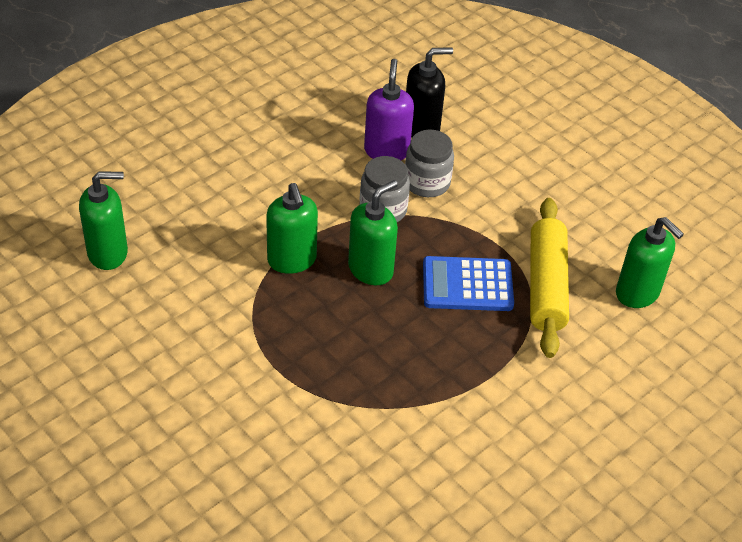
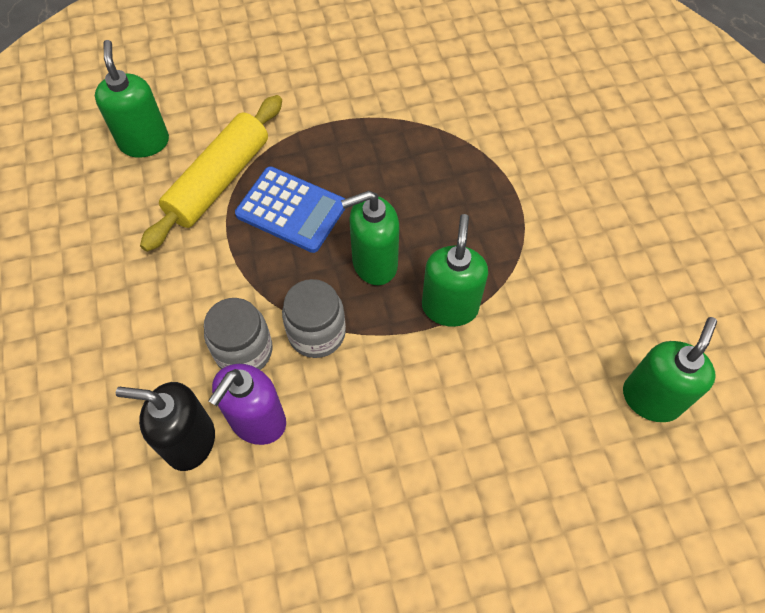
camera: 150 degrees left, 15 degrees up
green soap dispenser [79,171,128,270] -> green soap dispenser turned 105 degrees clockwise [623,317,717,422]

